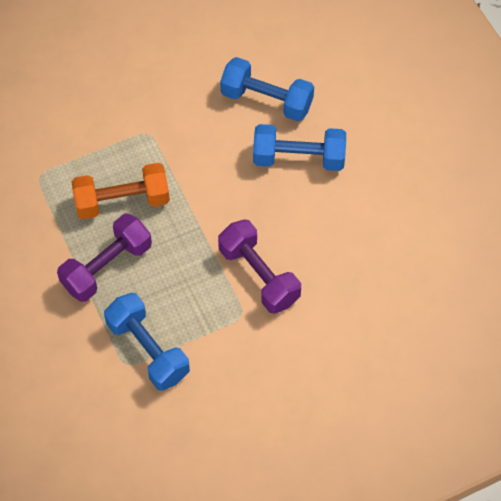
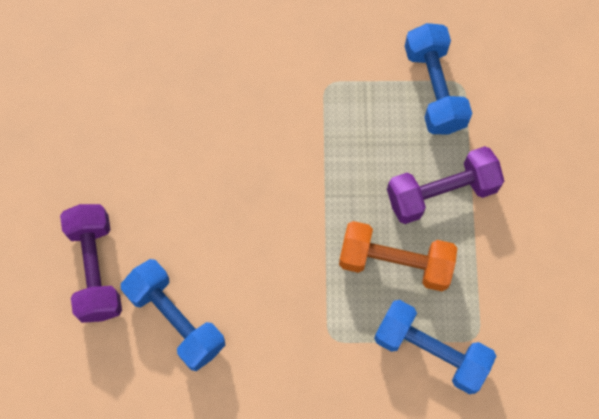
camera: 155 degrees left, 10 degrees up
purple dumbbell [218,219,301,314] -> purple dumbbell moved to [60,204,122,323]
blue dumbbell [253,124,346,171] -> blue dumbbell moved to [374,300,496,394]

